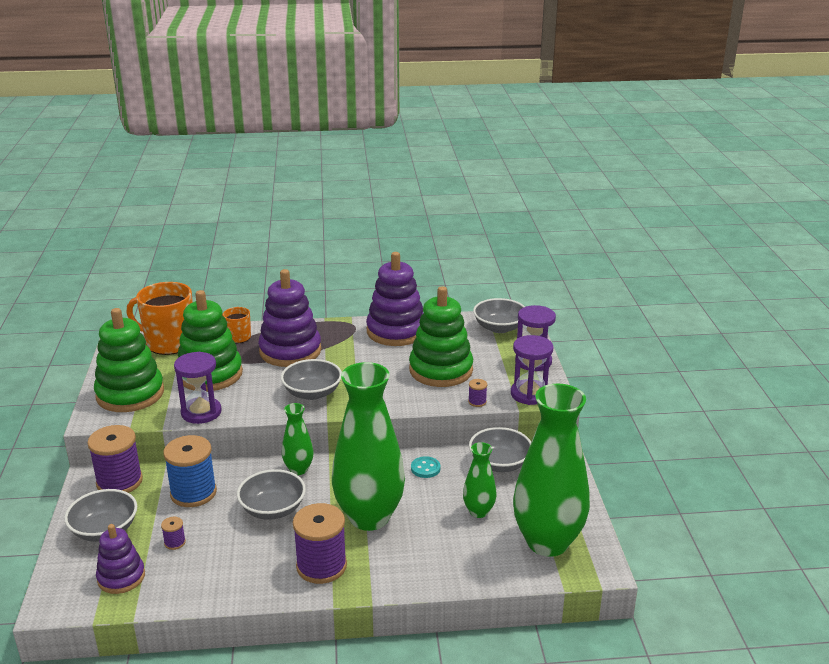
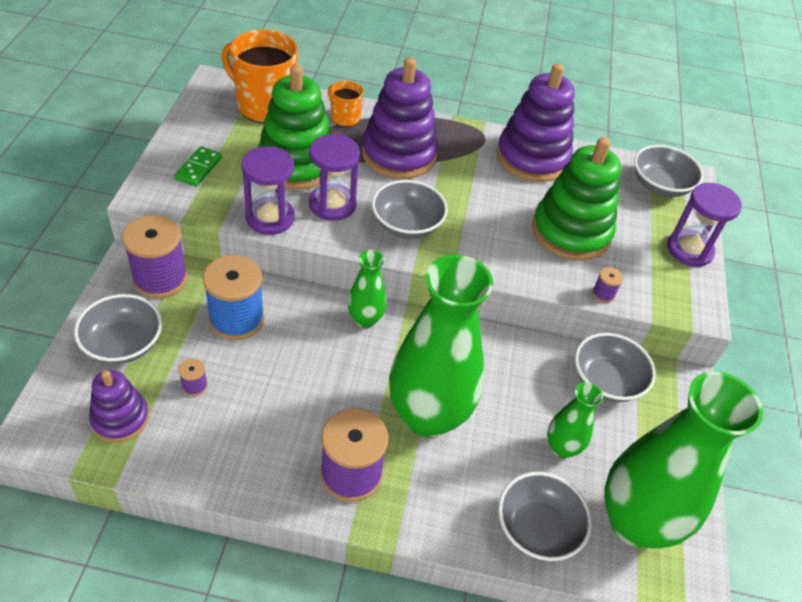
camera: 10 degrees right, 20 degrees up
green stacking toy [94,308,164,412] -> green domino [174,146,222,187]
grey bowl [237,469,306,520] -> grey bowl moved to [498,472,592,561]
turquoise button [411,456,441,478] -> none
purple hourglass [511,335,553,405] -> purple hourglass moved to [309,134,360,221]

